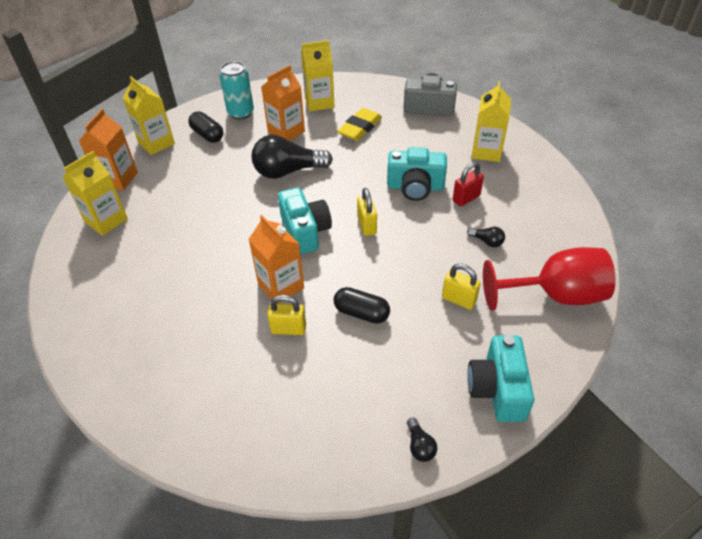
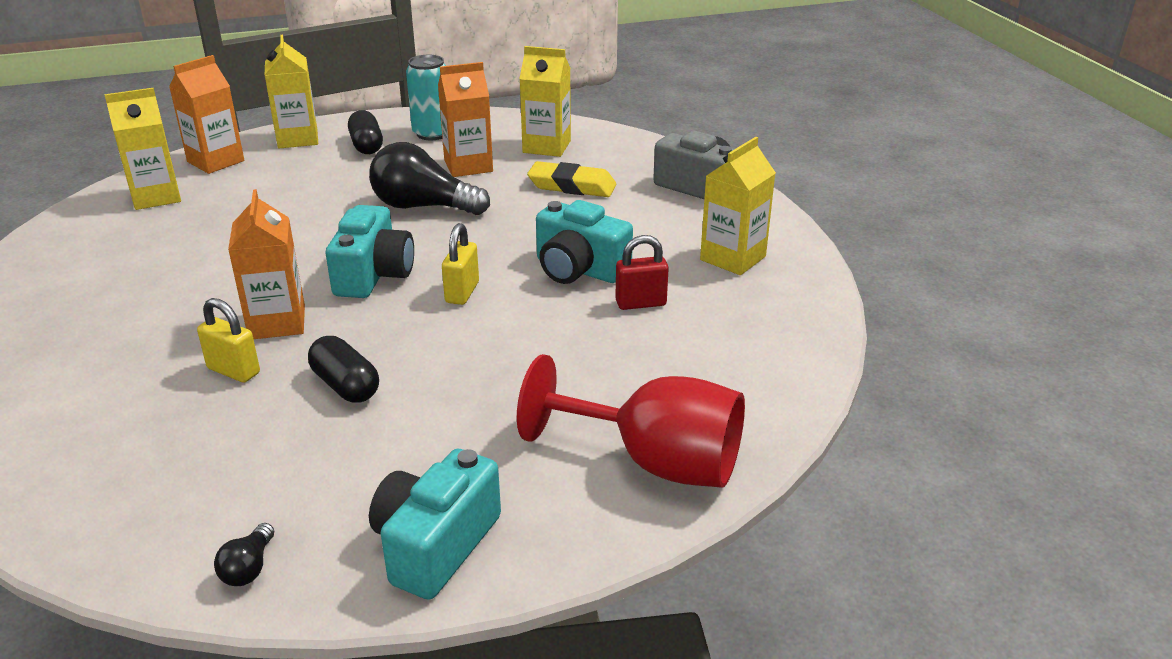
camera: 25 degrees right, 15 degrees down
yellow eraser [337,108,382,141] -> yellow eraser turned 45 degrees clockwise [527,161,617,197]
yellow padlock [442,264,481,310] -> none
black light bulb [467,227,505,248] -> none

